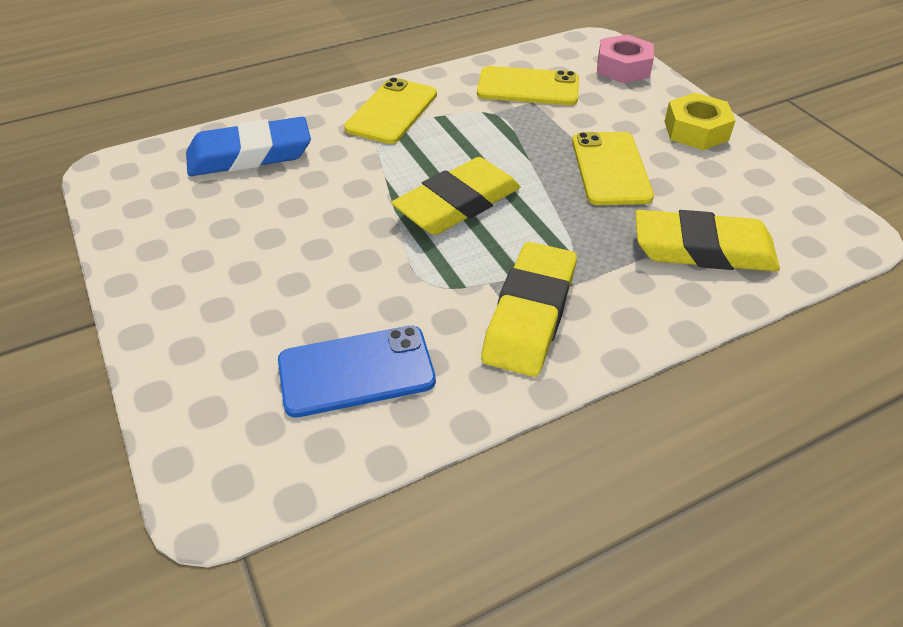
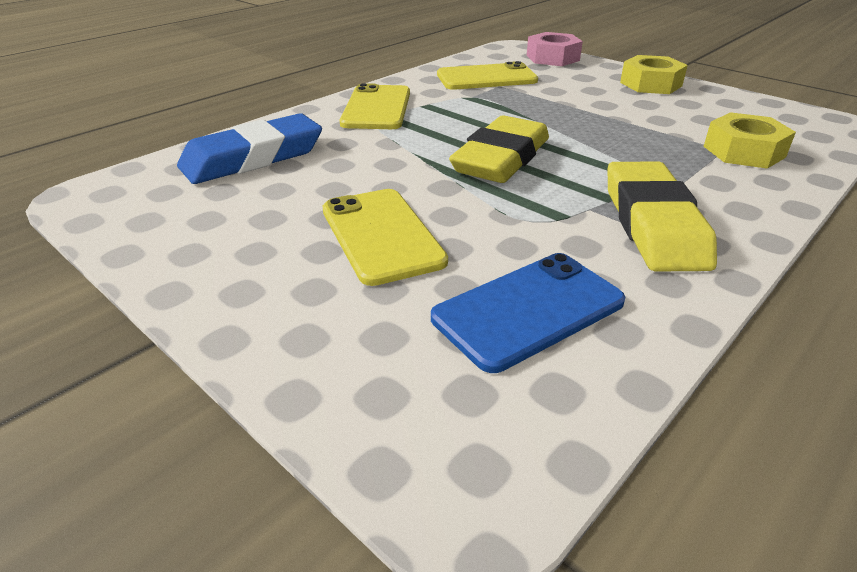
camera: 20 degrees left, 10 degrees down
yellow phone [572,132,654,205] -> yellow phone moved to [322,189,448,286]
yellow eraser [635,210,780,271] -> yellow nut [703,112,796,169]

